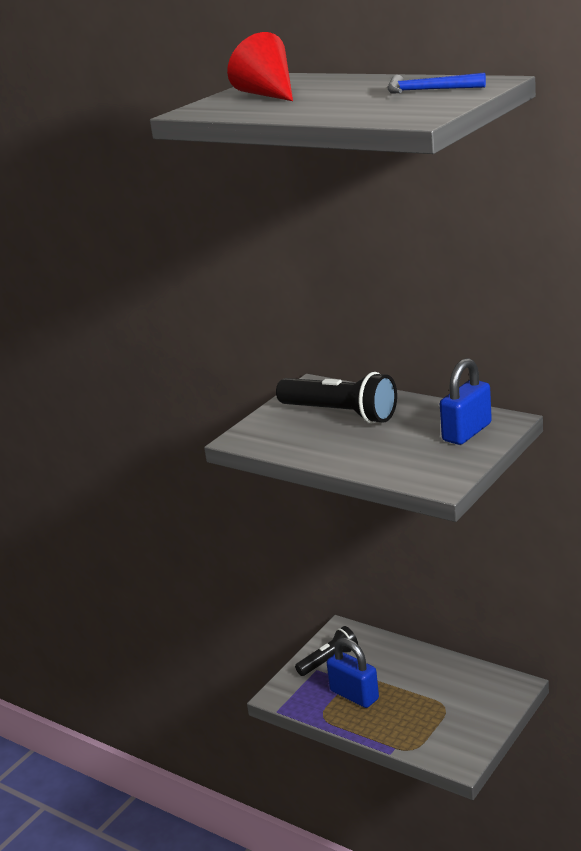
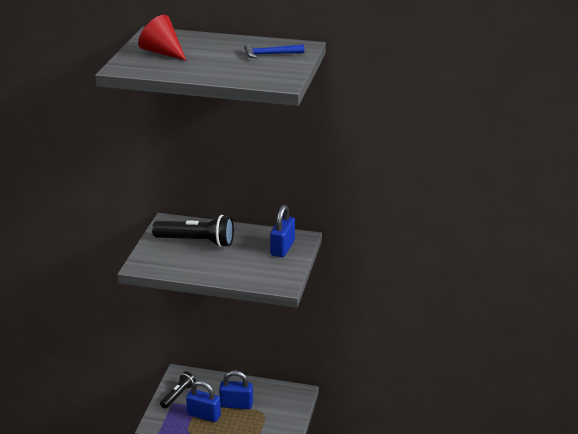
camera: 25 degrees left, 5 degrees up
none -> blue padlock [219,370,253,409]

